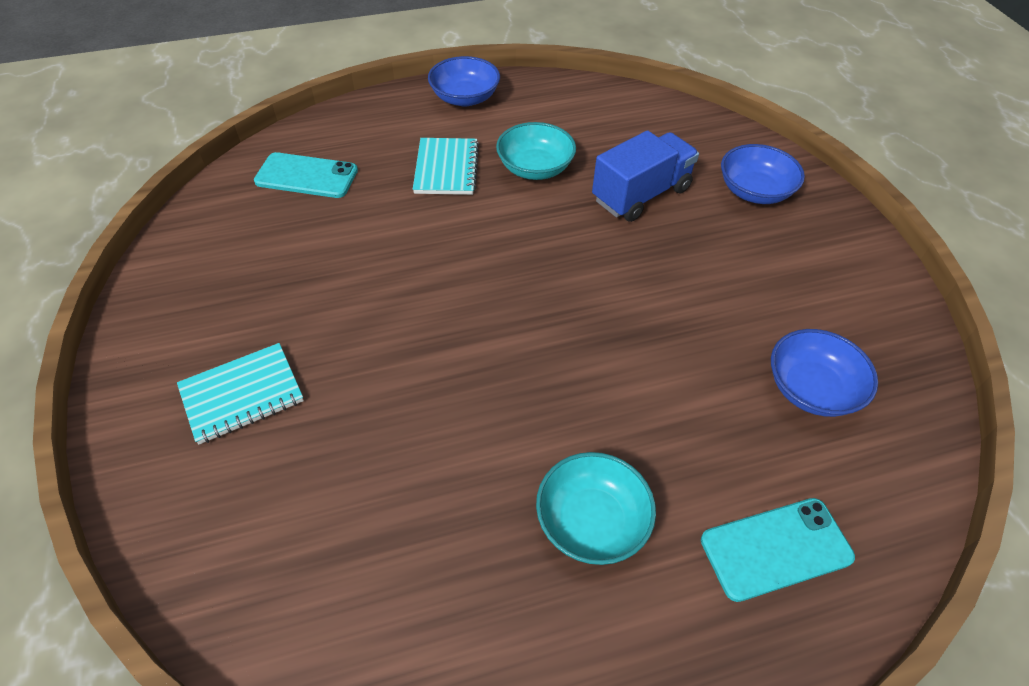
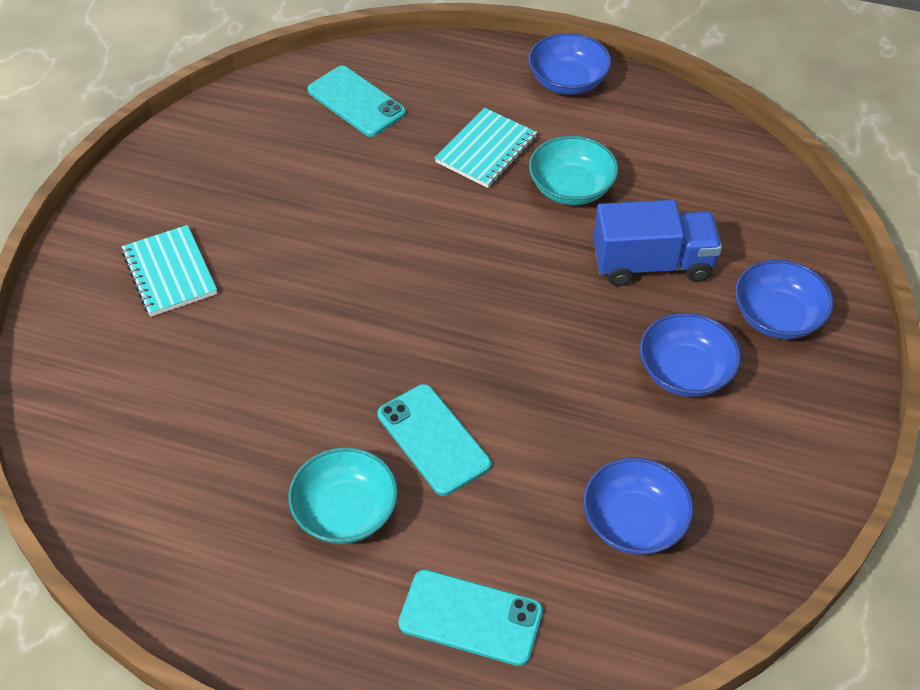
camera: 35 degrees right, 0 degrees up
turquoise notebook [177,343,304,444] -> turquoise notebook turned 60 degrees clockwise [121,225,217,317]
none -> turquoise phone [377,384,491,496]
none -> blue bowl [639,313,741,397]

